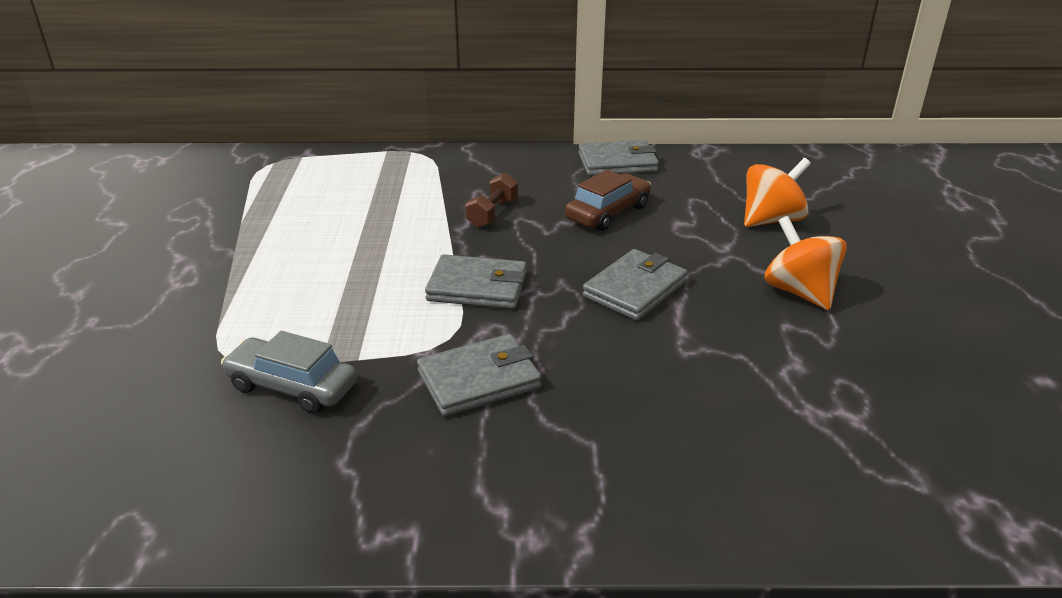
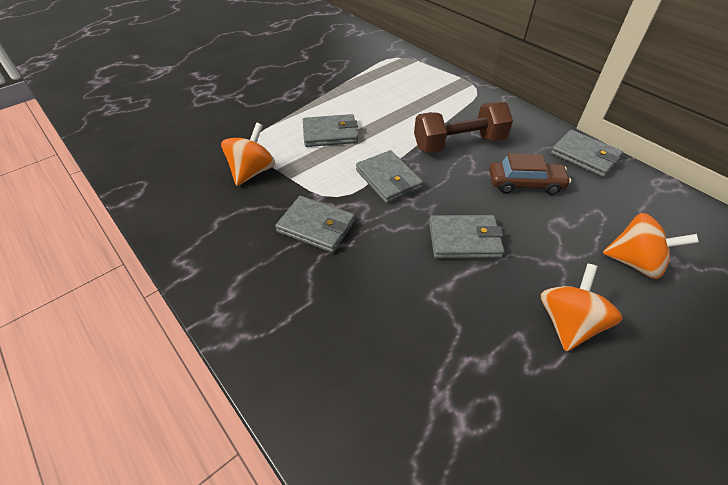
camera: 50 degrees right, 15 degrees up
grey car [221,331,357,414] -> orange spinning top [221,123,275,186]
brown dumbbell [465,173,518,228] -> brown dumbbell [414,102,513,153], size x1.89
none -> grey wallet [303,114,358,147]

